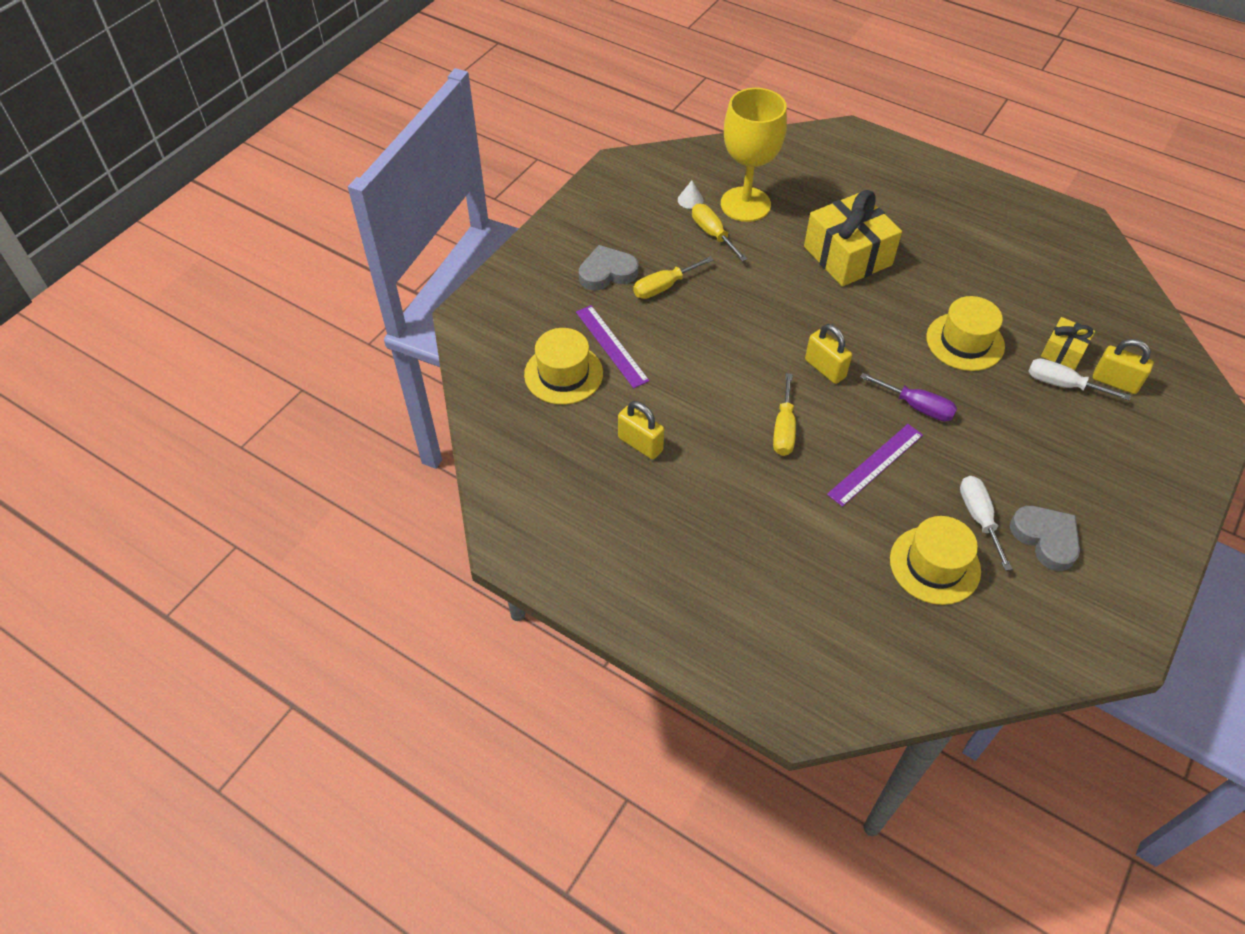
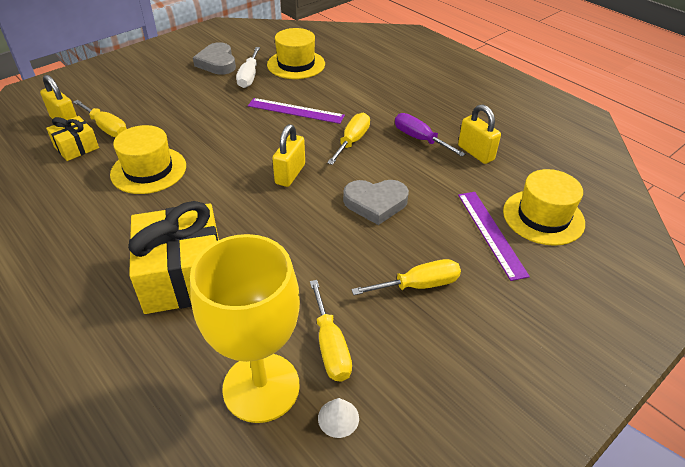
camera: 165 degrees left, 10 degrees down
grey heart [579,245,639,290] -> grey heart moved to [343,180,409,225]
yellow padlock [805,324,852,384] -> yellow padlock turned 45 degrees clockwise [272,124,305,187]
purple ruler [827,424,923,507] -> purple ruler turned 45 degrees clockwise [248,98,345,124]
purple screwdriver [860,373,957,422] -> purple screwdriver moved to [395,113,466,157]
white screwdriver [1029,358,1131,401] -> yellow screwdriver [73,100,127,137]

